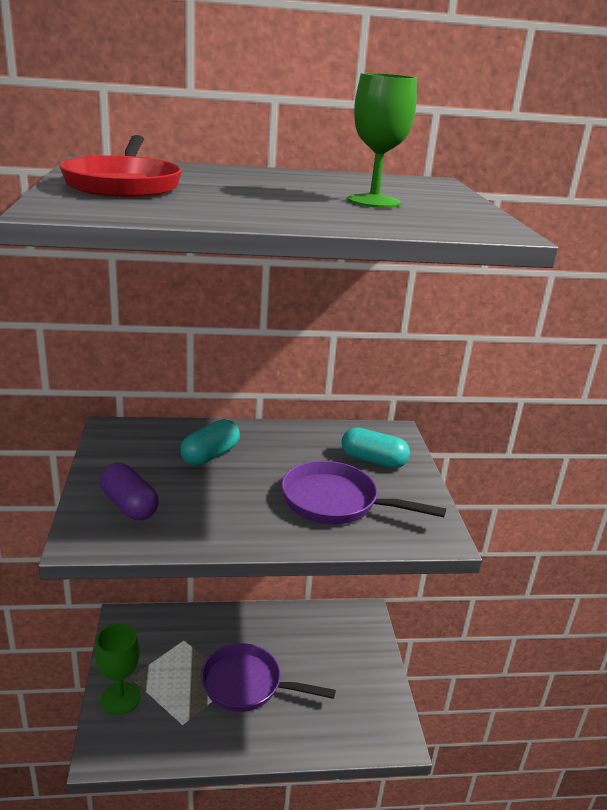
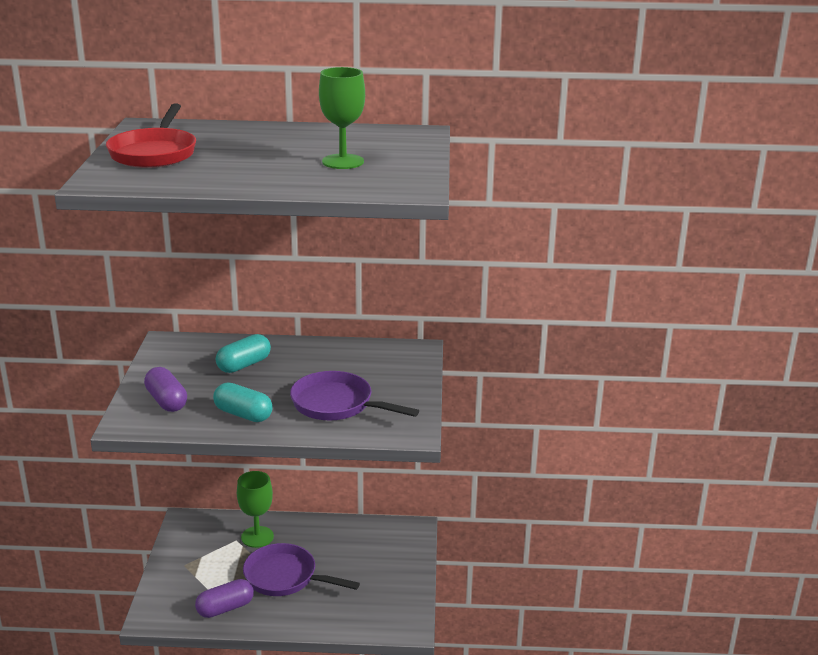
camera: 10 degrees right, 0 degrees up
green goblet [95,623,140,715] -> green goblet moved to [237,471,274,548]
turquoise capsule [341,427,410,468] -> turquoise capsule moved to [213,383,273,422]
none -> purple capsule [195,579,254,618]

